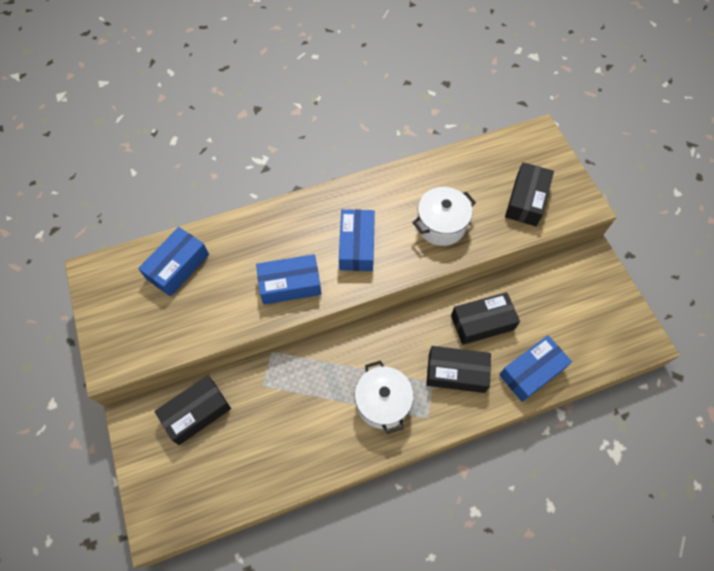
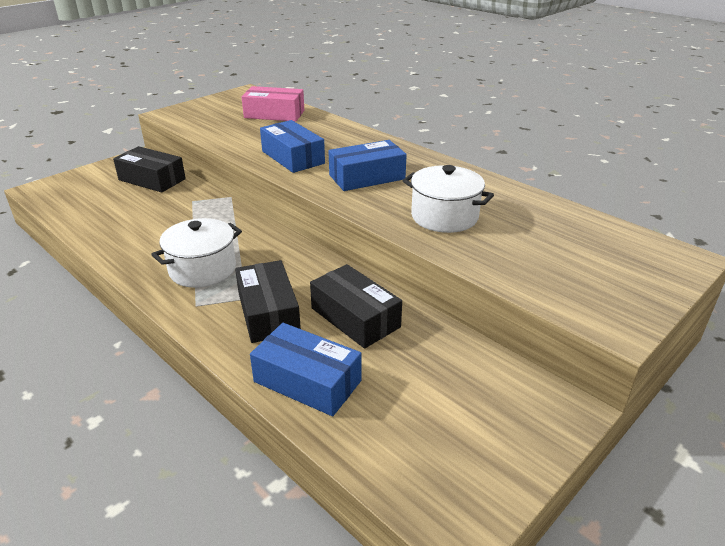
camera: 65 degrees right, 30 degrees down
blue box [138,227,209,296] -> pink box [242,86,304,122]
black box [505,162,554,226] -> none

